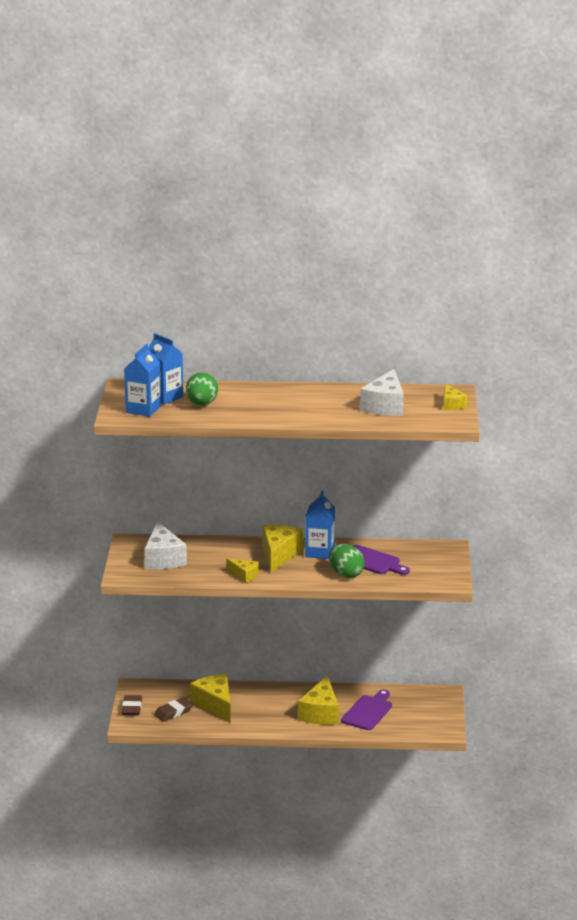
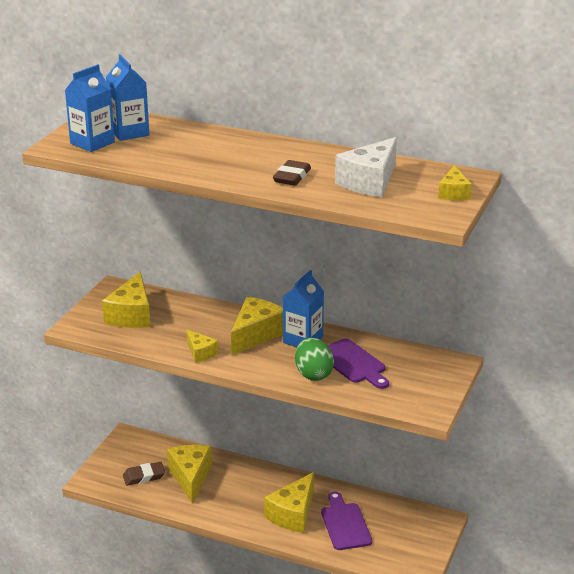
camera: 20 degrees right, 5 degrees up
brown eraser [122,695,142,715] -> brown eraser moved to [273,160,311,186]
white cheese [144,521,187,569] -> yellow cheese [102,272,151,328]
green egg [186,372,218,406] -> none
purple cutting board [341,689,392,730] -> purple cutting board turned 60 degrees counterclockwise [321,492,372,550]

